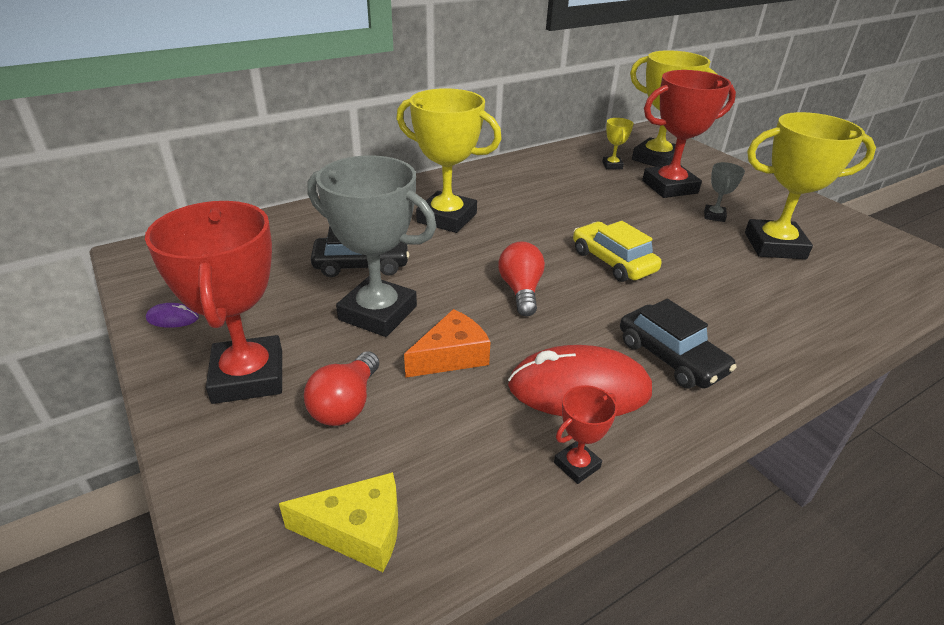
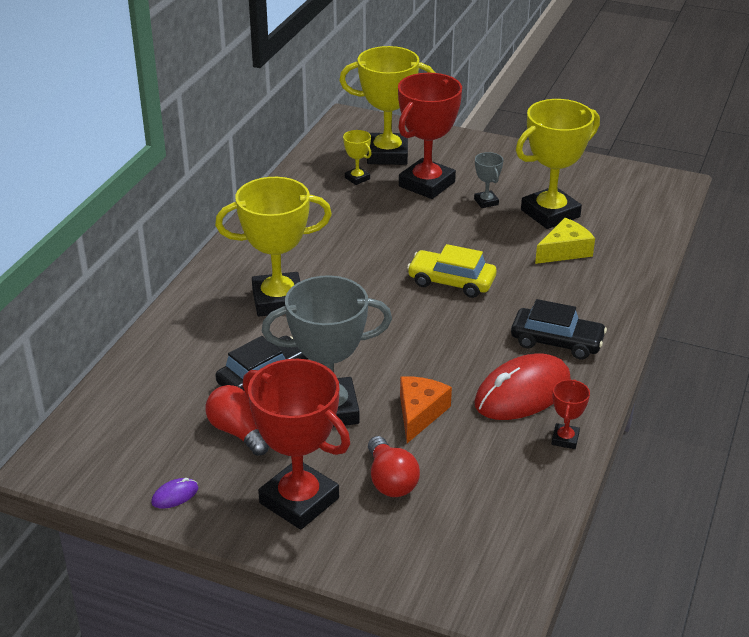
camera: 35 degrees left, 0 degrees up
yellow cheese [279,472,398,572] -> yellow cheese moved to [535,218,595,264]
red light bulb [498,242,545,316] -> red light bulb moved to [205,385,269,456]

